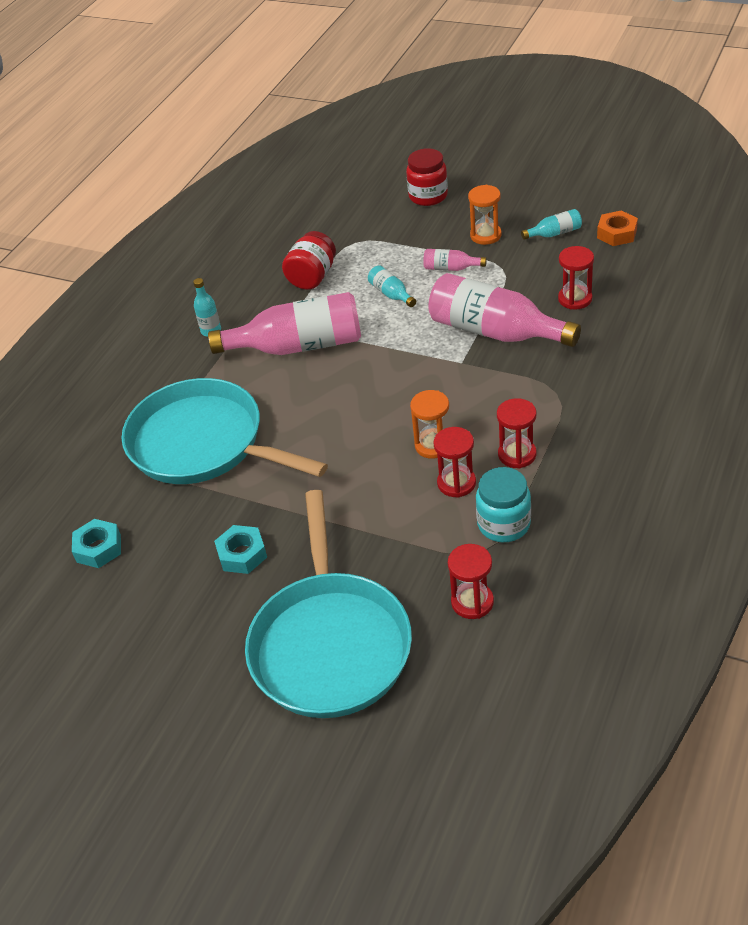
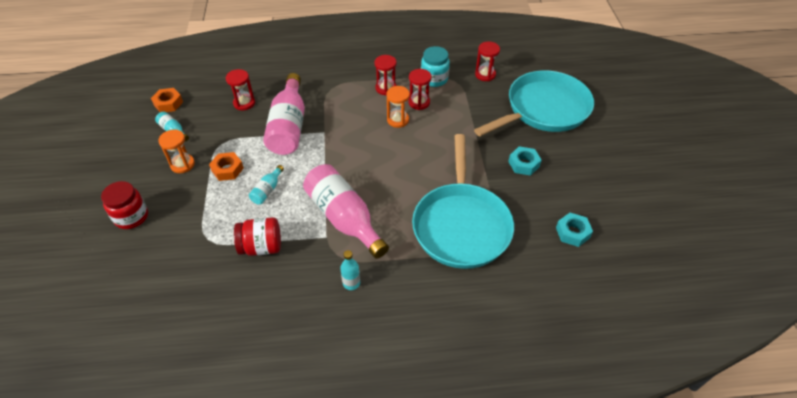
camera: 125 degrees left, 5 degrees up
pink bottle [423,249,487,271] -> orange nut [209,152,244,181]

